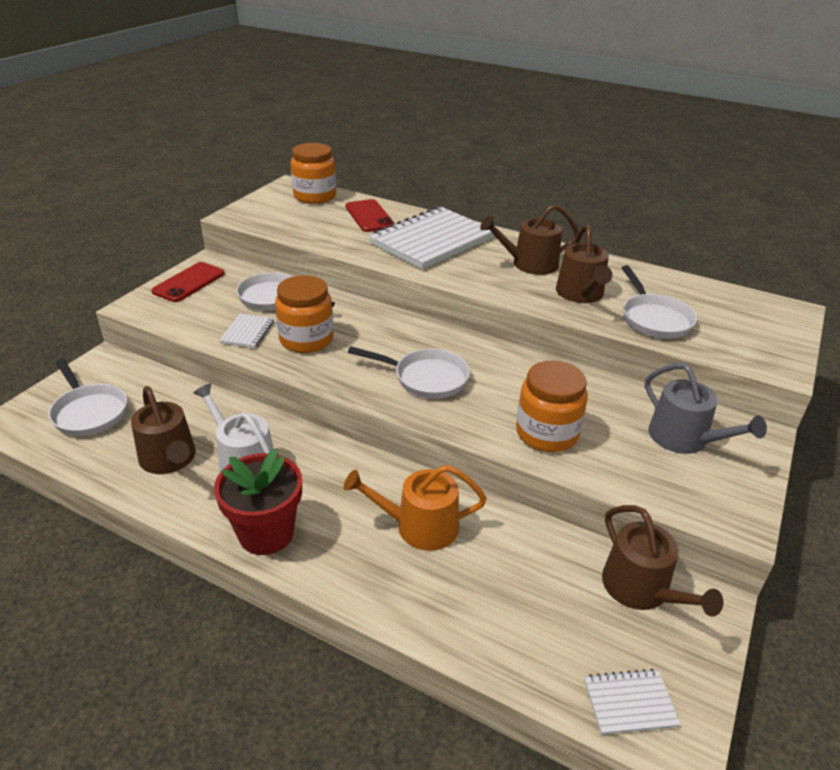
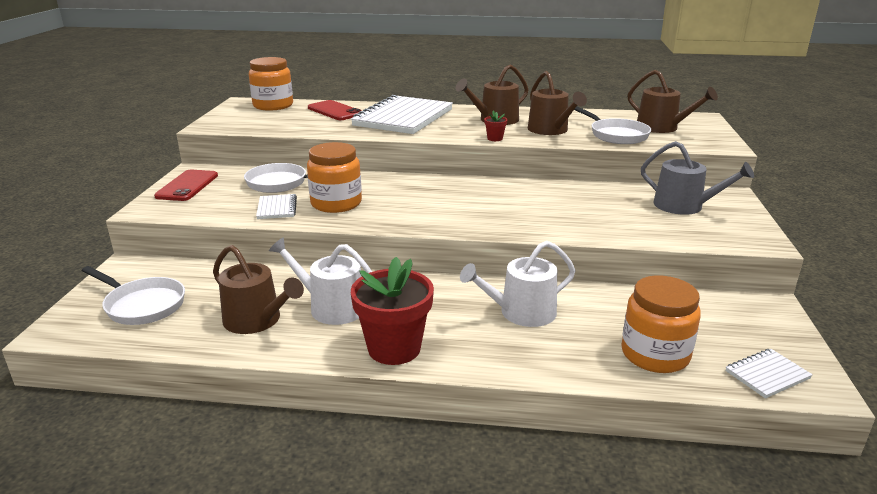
camera: 20 degrees left, 10 degrees down
orange watering can [344,465,487,551] -> white watering can [460,241,575,327]
white pan [348,347,470,399] -> none
orange jar [516,361,588,452] -> orange jar moved to [621,276,701,373]
brown watering can [602,505,724,617] -> brown watering can moved to [628,70,718,133]
none -> red flower pot [484,110,508,141]

